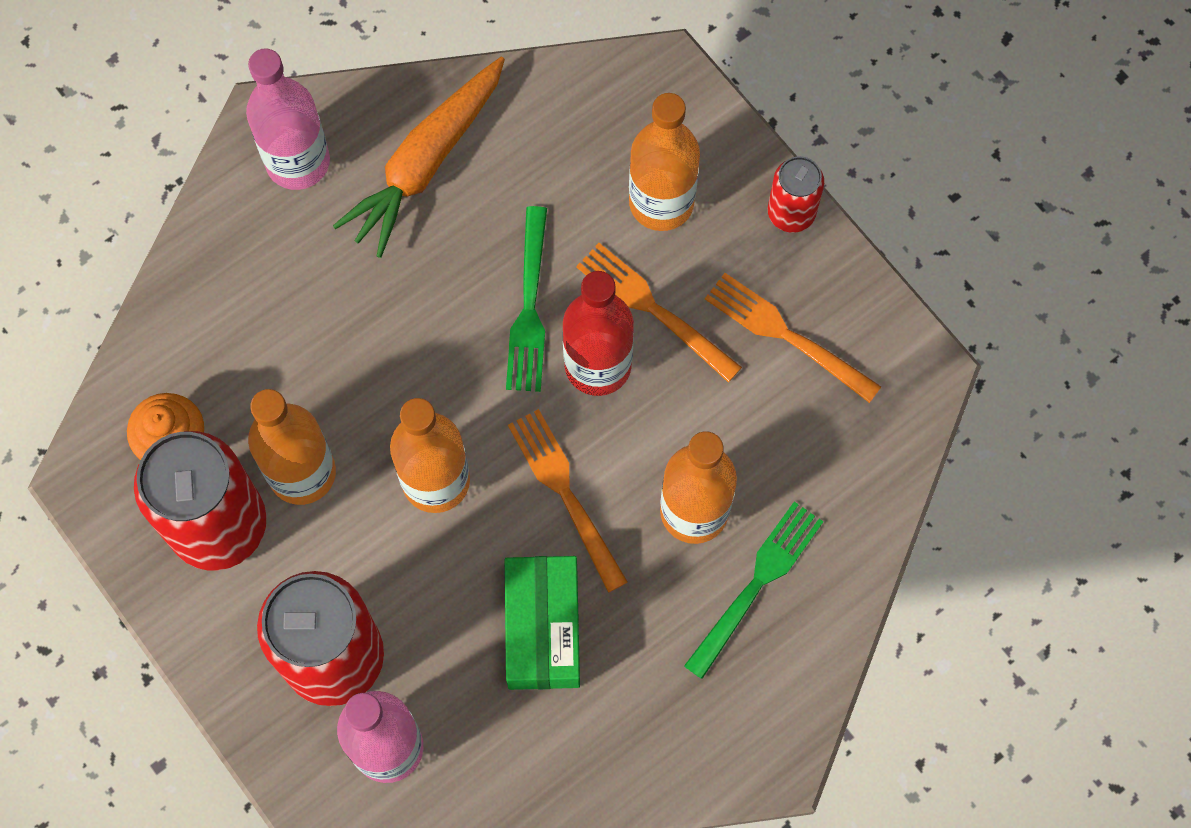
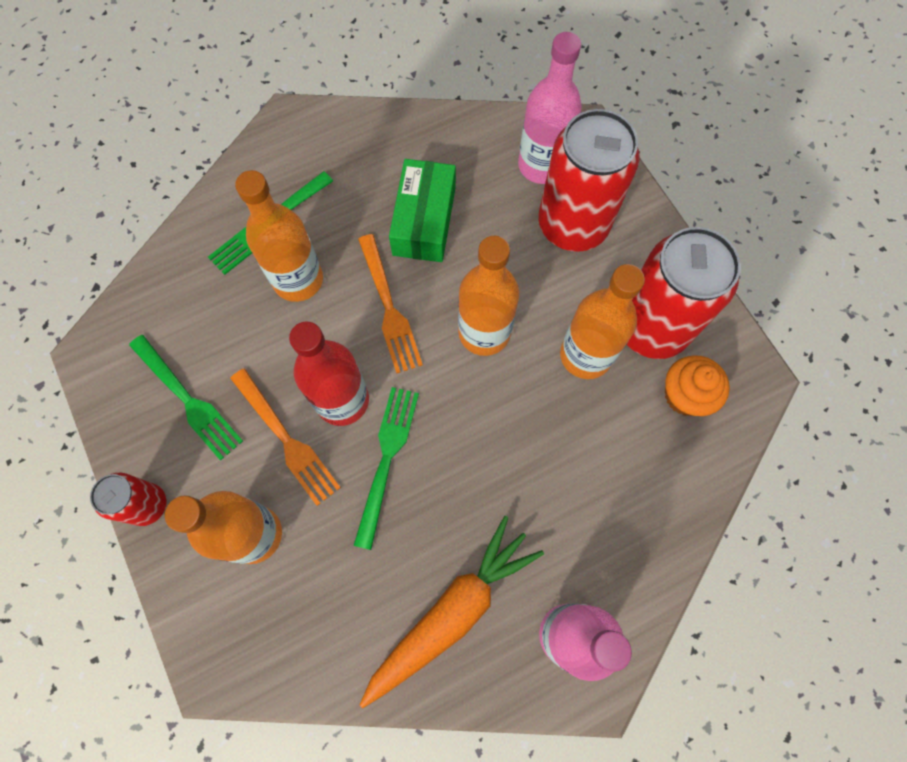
camera: 170 degrees left, 0 degrees up
orange fork [705,273,881,403] -> green fork [129,335,243,460]

